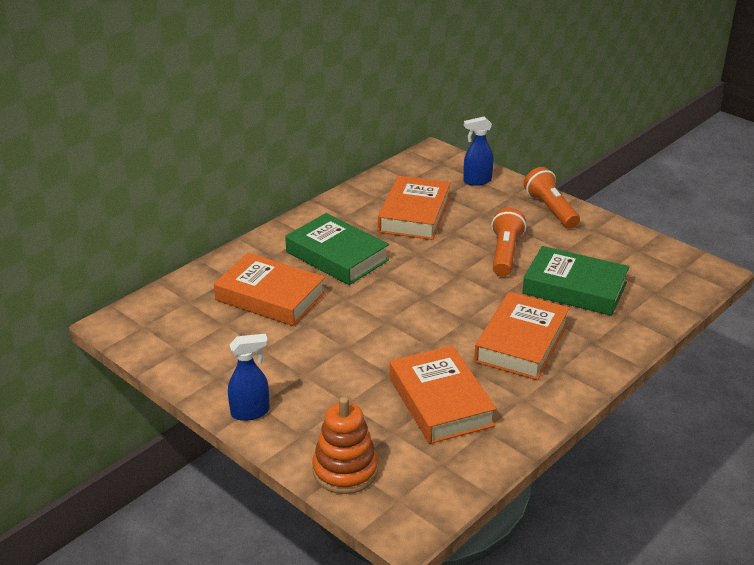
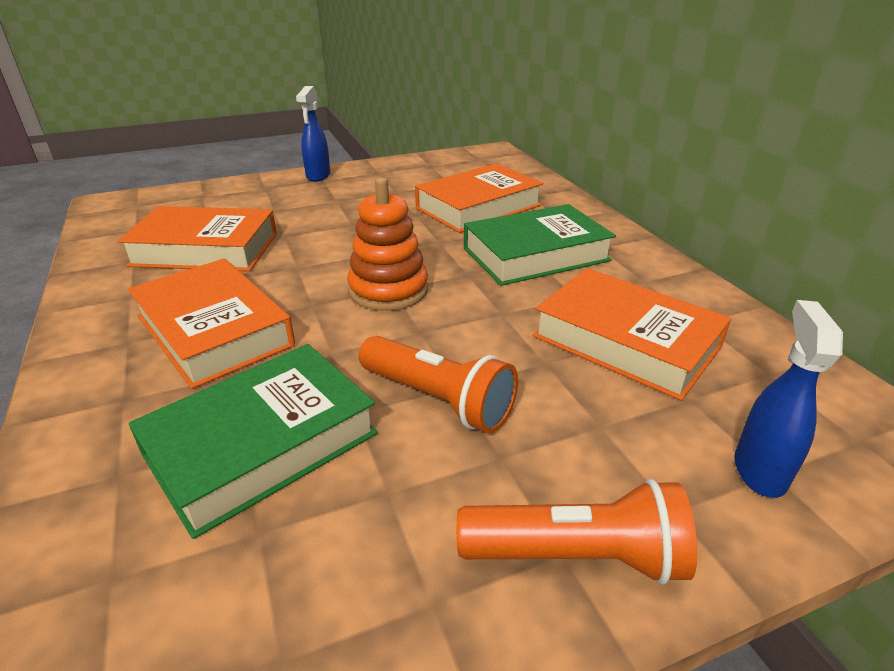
camera: 115 degrees right, 0 degrees up
orange stacking toy [312,397,378,494] -> orange stacking toy moved to [347,177,428,311]

